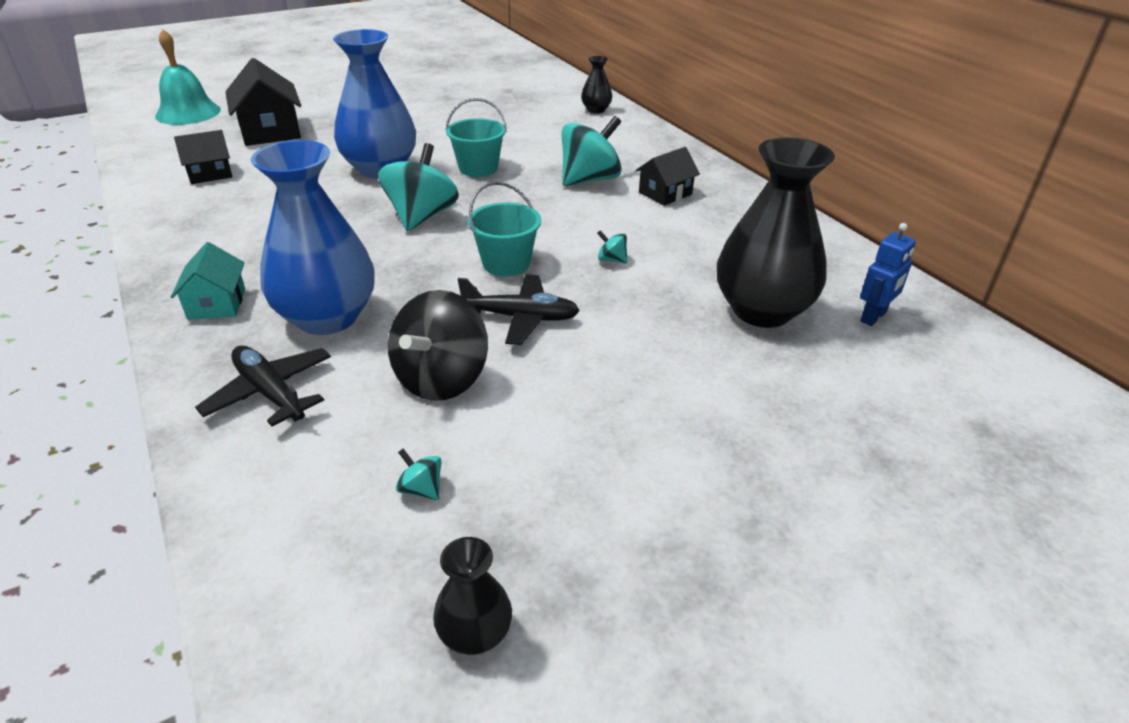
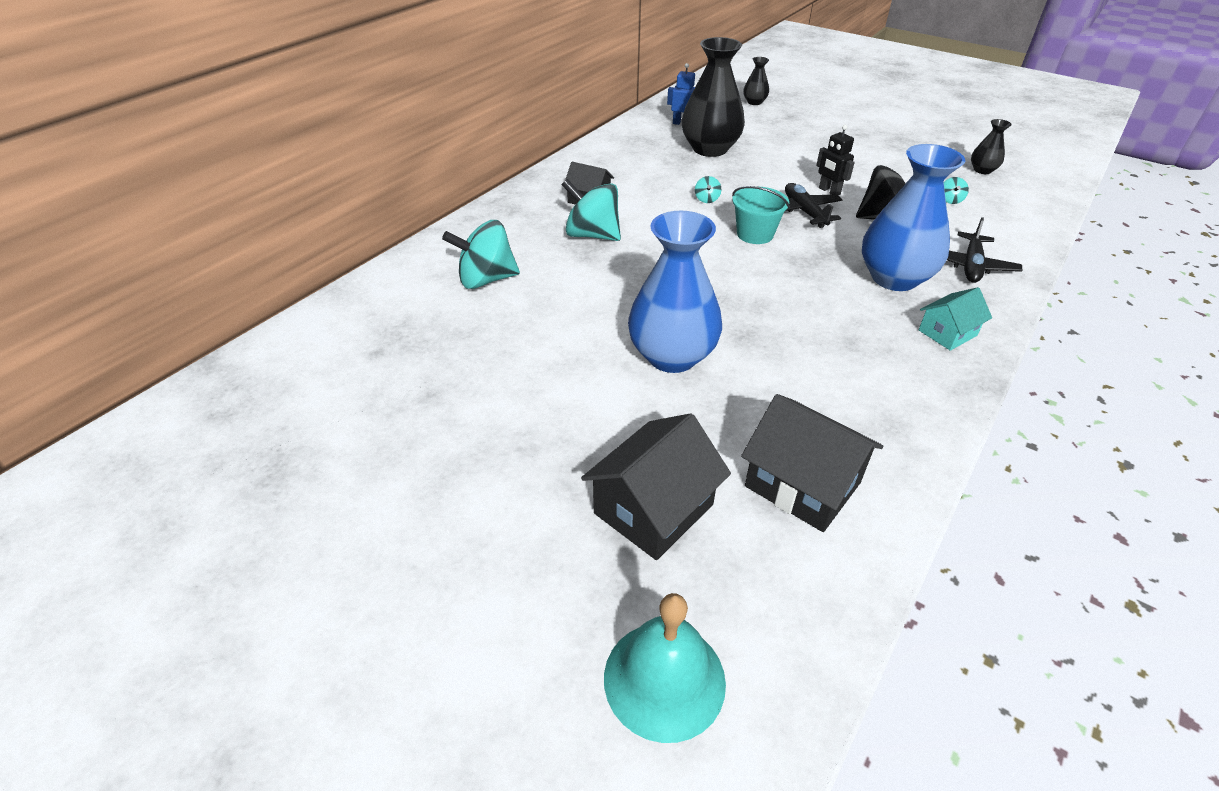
camera: 115 degrees left, 5 degrees up
black house [174,130,232,184] -> black house [741,394,883,532], size x1.65
turquoise spinning top [378,143,459,232] -> turquoise spinning top moved to [442,220,520,289]
turquoise bucket [445,98,507,177] -> none
black vase [581,56,612,113] -> black vase moved to [743,57,769,105]
none -> black robot [816,125,855,195]

